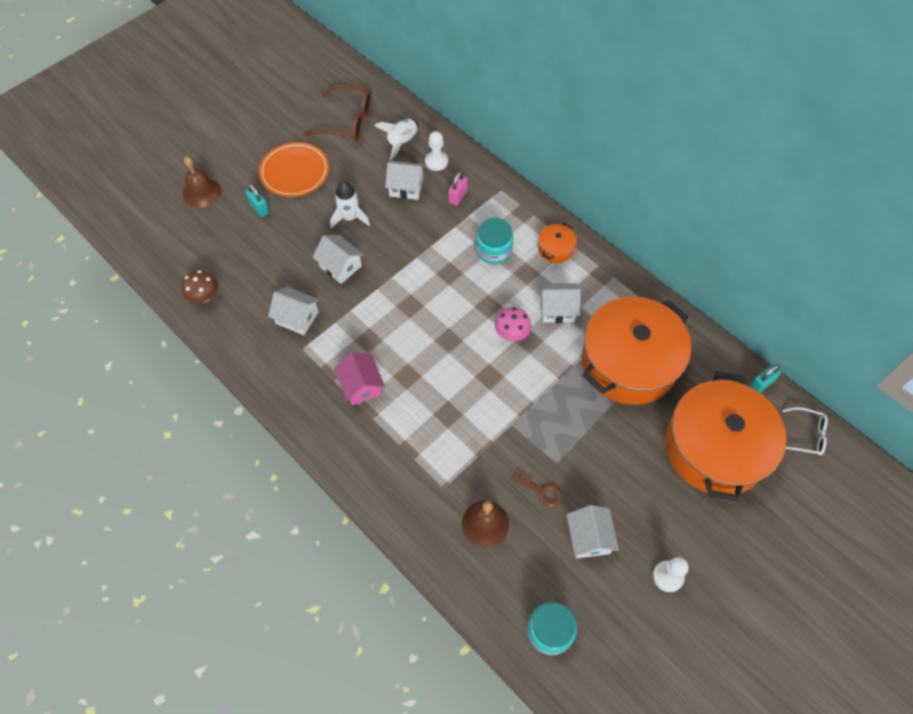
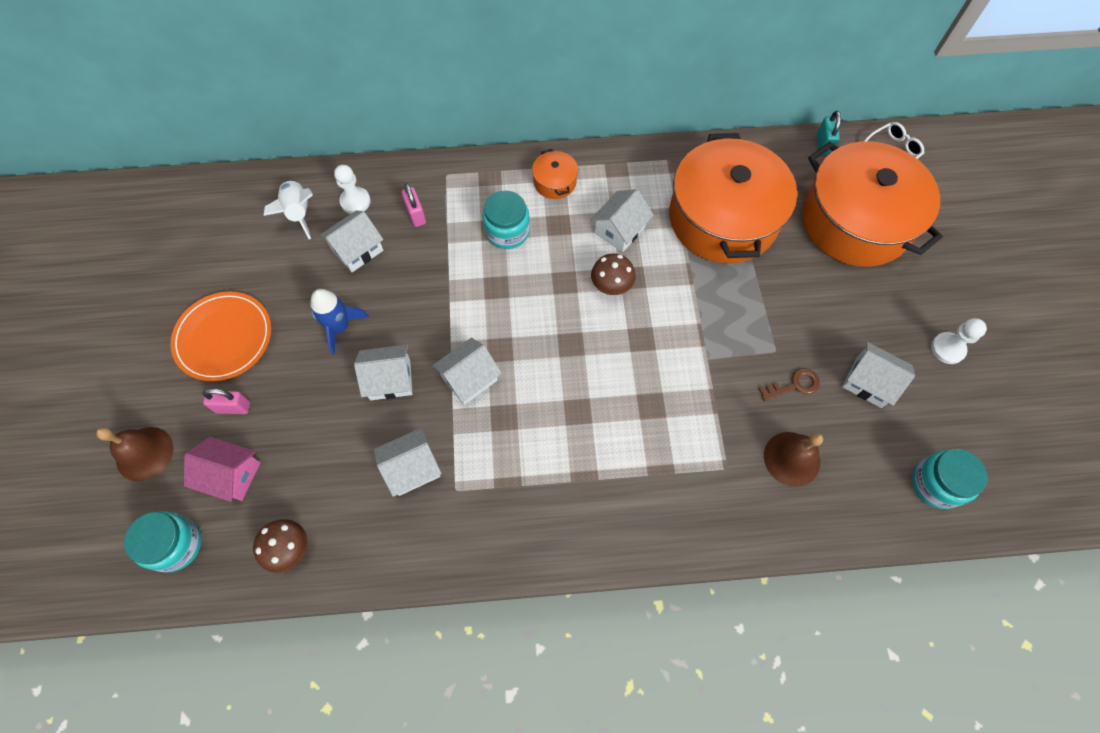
camera: 50 degrees left, 5 degrees up
turquoise padlock [245,183,269,217] -> pink padlock [202,388,250,414]
brown glasses [304,84,372,141] -> none
white rocket [330,181,370,229] -> blue rocket [310,289,369,355]
pink house [334,352,385,406] -> pink house moved to [184,437,261,502]
pink mushroom [495,307,531,341] -> brown mushroom [591,253,636,295]
none -> turquoise jar [124,511,202,573]
none -> white house [432,338,501,405]

